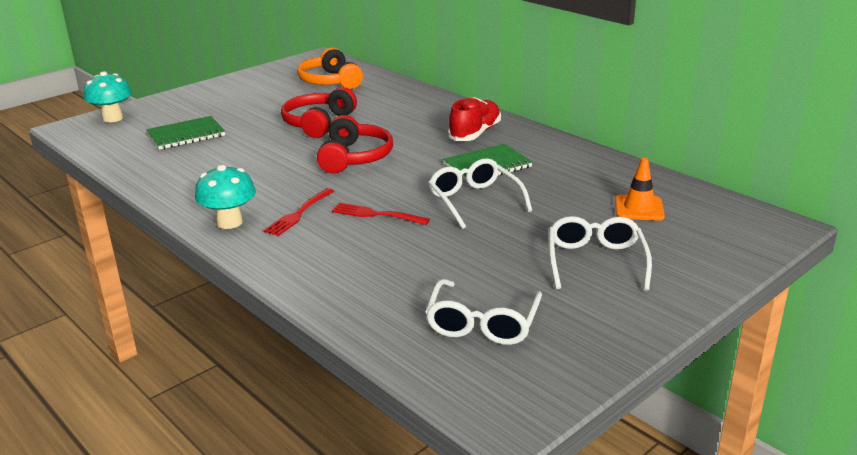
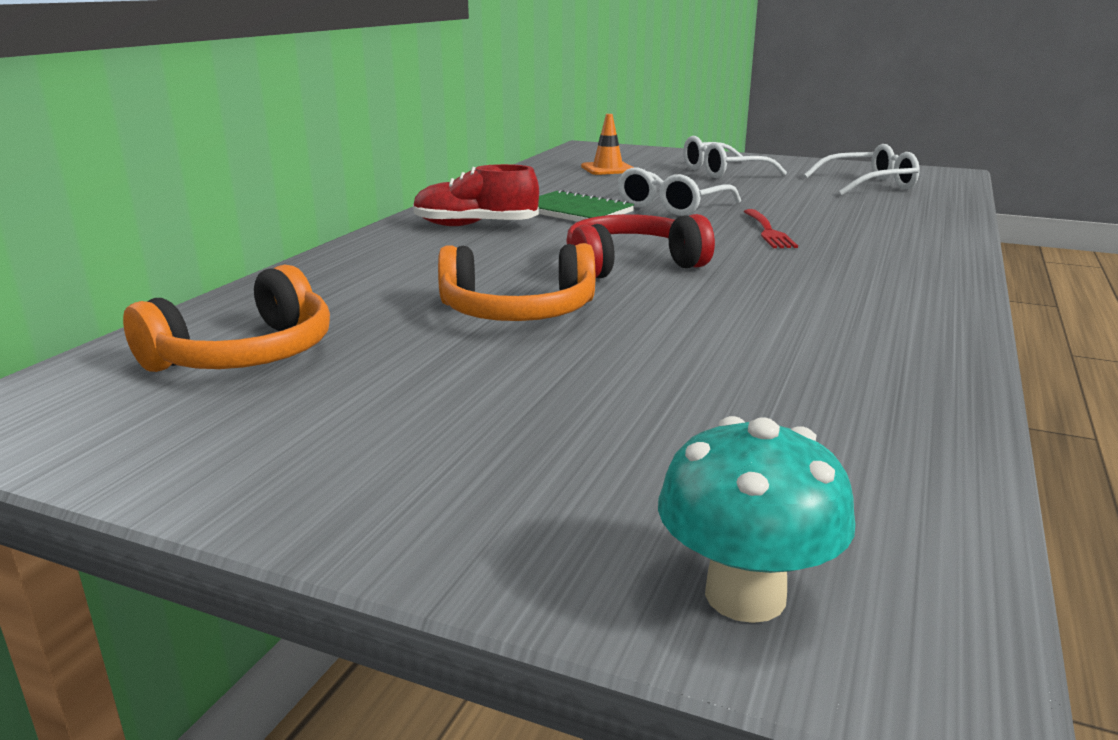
camera: 115 degrees left, 5 degrees down
green notebook [146,116,225,150] -> none
turquoise mushroom [195,165,256,229] -> none
red fork [263,188,334,236] -> none
red headphones [281,87,357,138] -> orange headphones [438,243,595,321]

